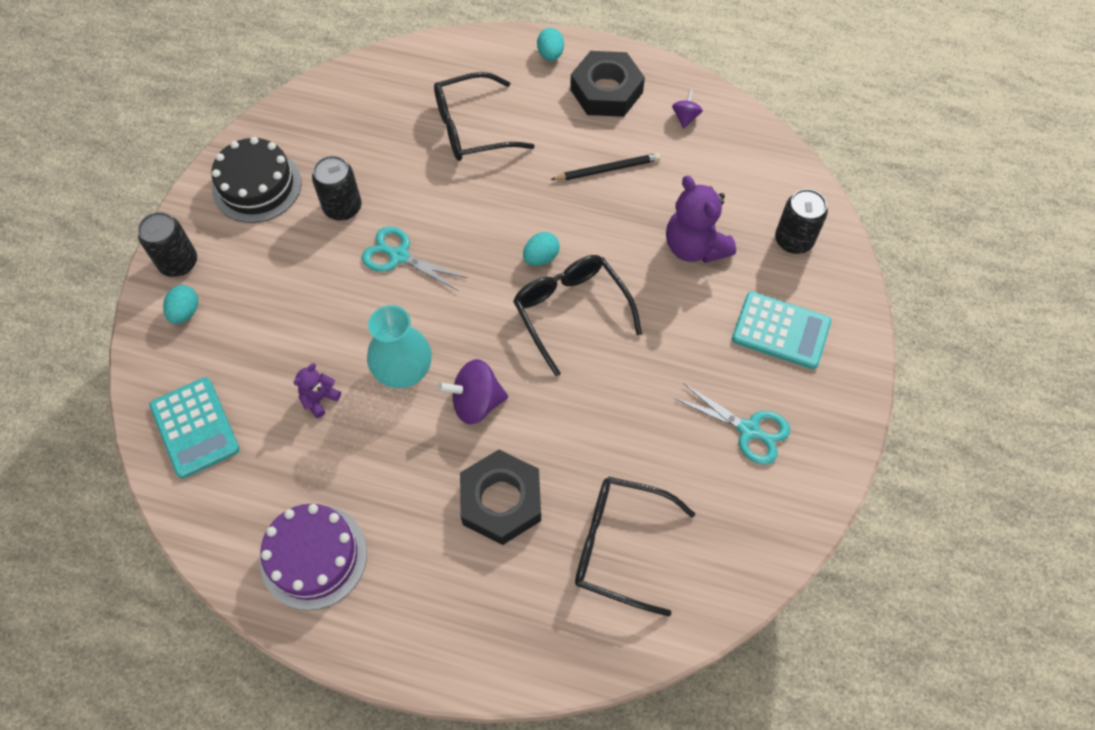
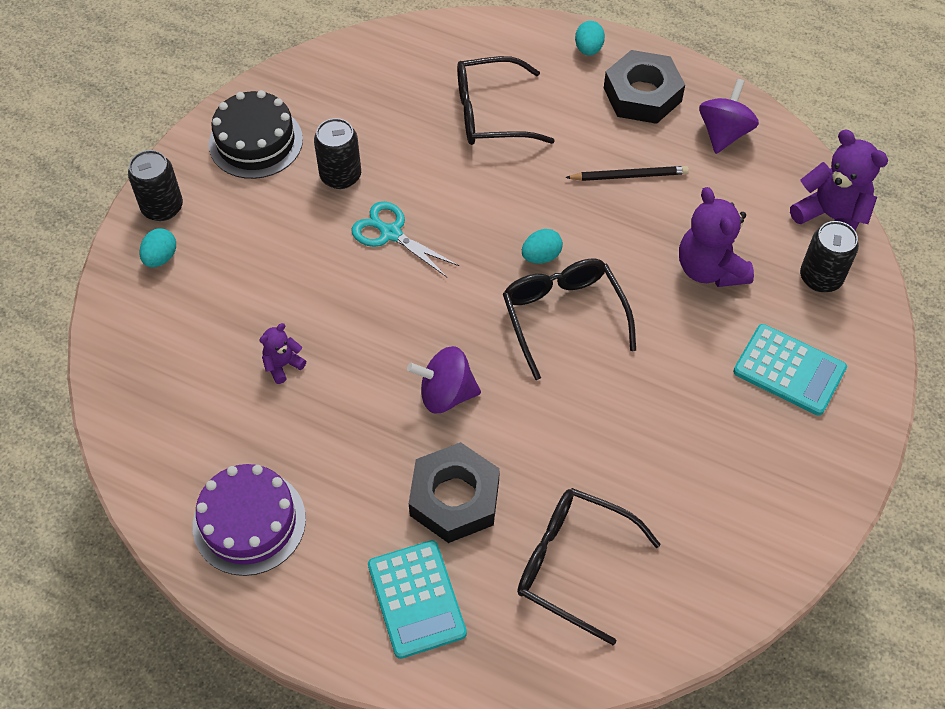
camera: 10 degrees right, 5 degrees down
turquoise calculator [150,377,240,479] -> turquoise calculator moved to [368,540,467,659]
turquoise vase [367,305,432,388] -> none
purple spinning top [672,89,703,129] -> purple spinning top [699,79,759,154], size x1.81
turquoise scissors [674,383,790,465] -> none
none -> purple teddy bear [790,130,888,230]

